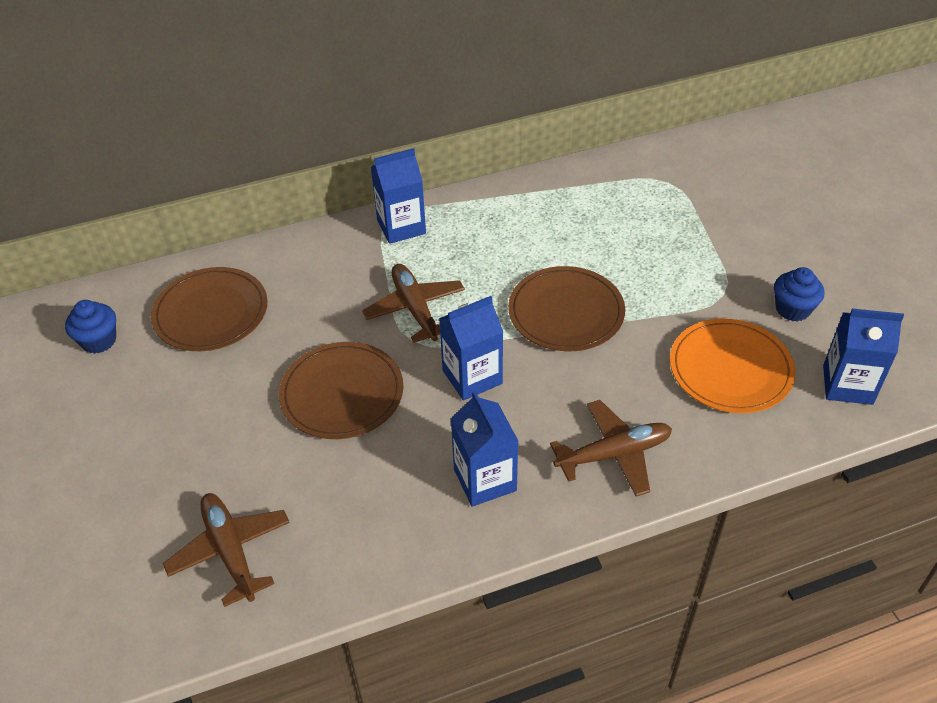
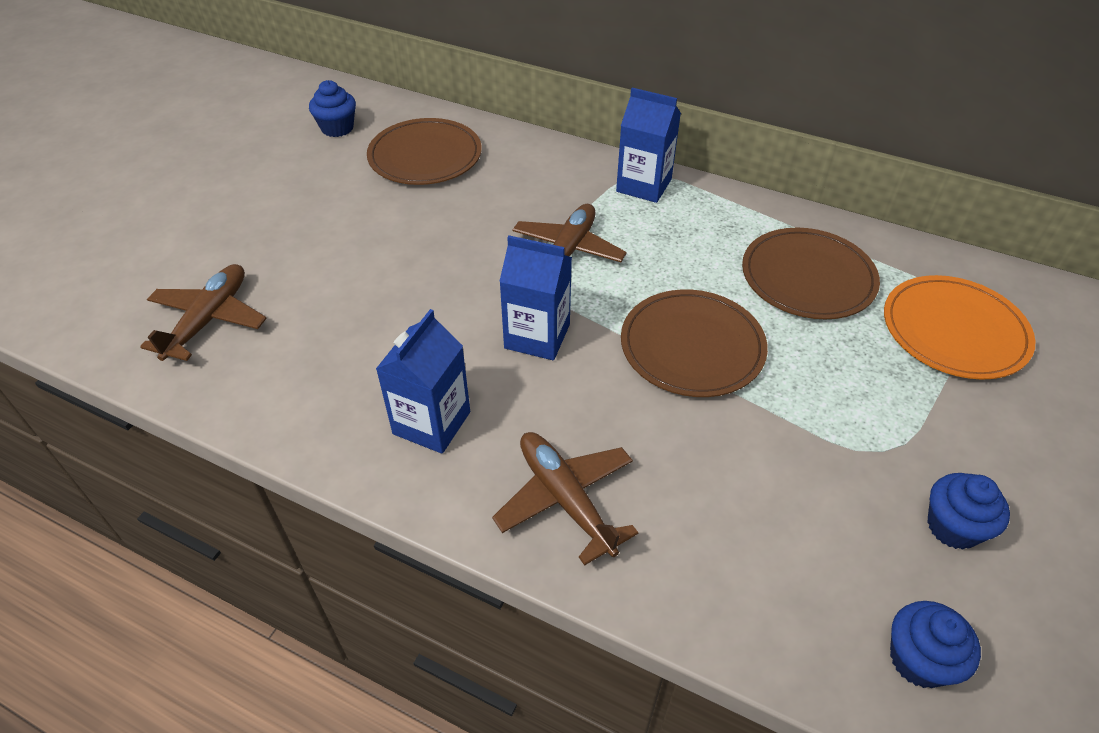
camera: 45 degrees right, 0 degrees up
brown plate [279,342,403,439] -> brown plate moved to [742,228,880,319]
brown plane [550,400,672,496] -> brown plane turned 150 degrees counterclockwise [492,432,639,566]
orange plate [670,319,795,413] -> orange plate moved to [884,275,1036,380]
blue carton [823,308,904,405] -> blue cupcake [890,601,981,688]

